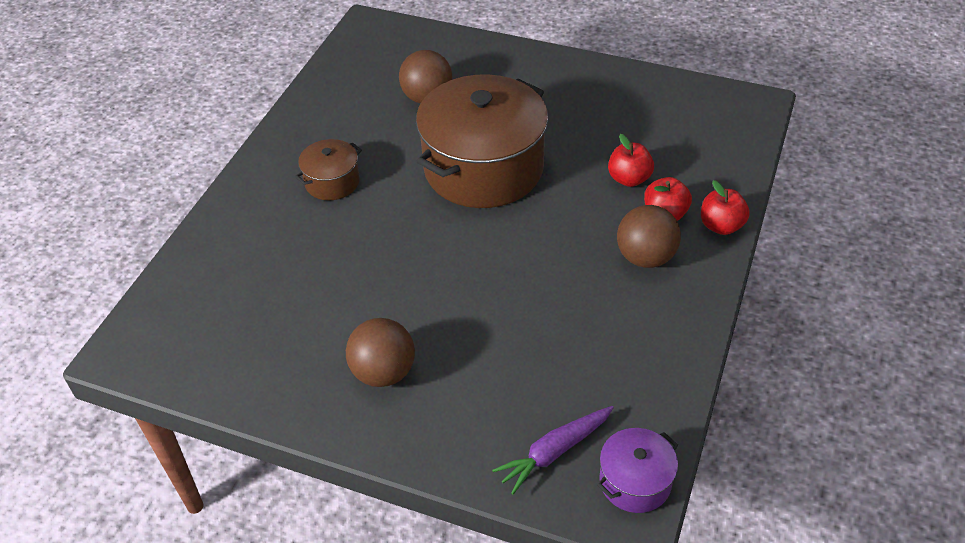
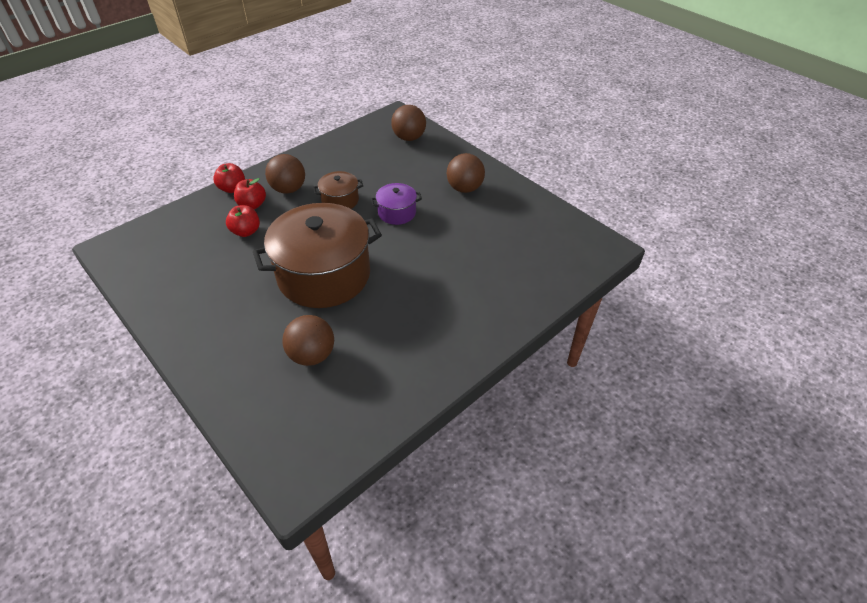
camera: 155 degrees left, 0 degrees up
brown pot [295,139,362,200] -> brown pot moved to [313,171,363,209]
purple carrot [492,406,614,495] -> brown ball [391,105,426,141]
purple pot [597,428,678,513] -> purple pot moved to [371,183,422,225]

